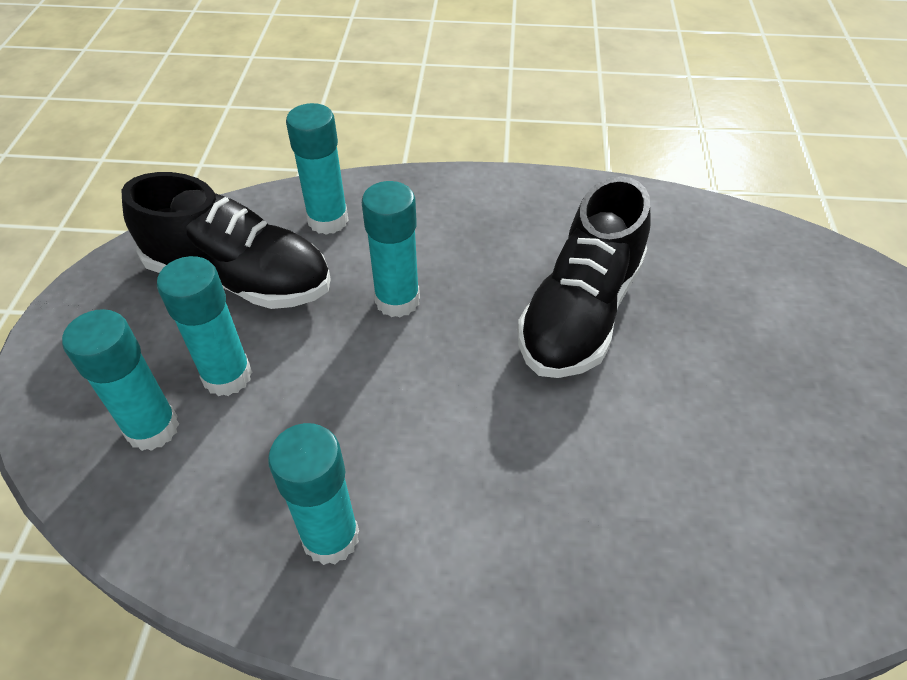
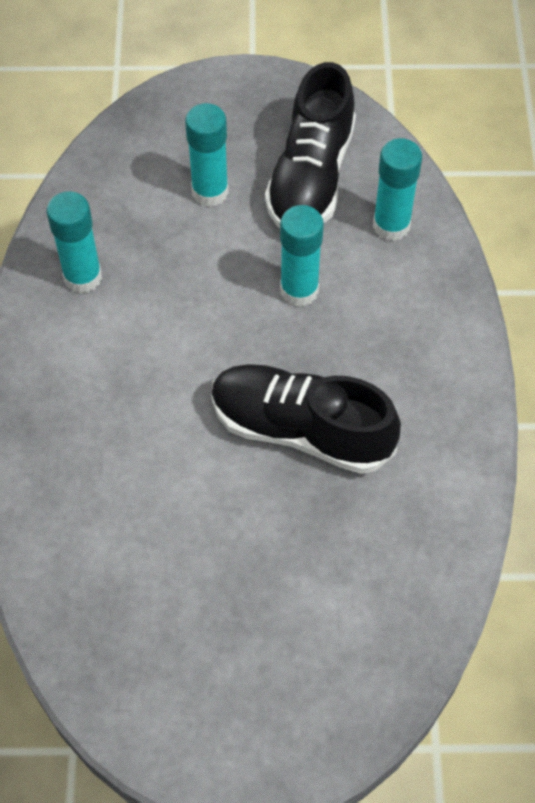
camera: 85 degrees right, 10 degrees up
turquoise glue stick [62,309,179,451] -> none

